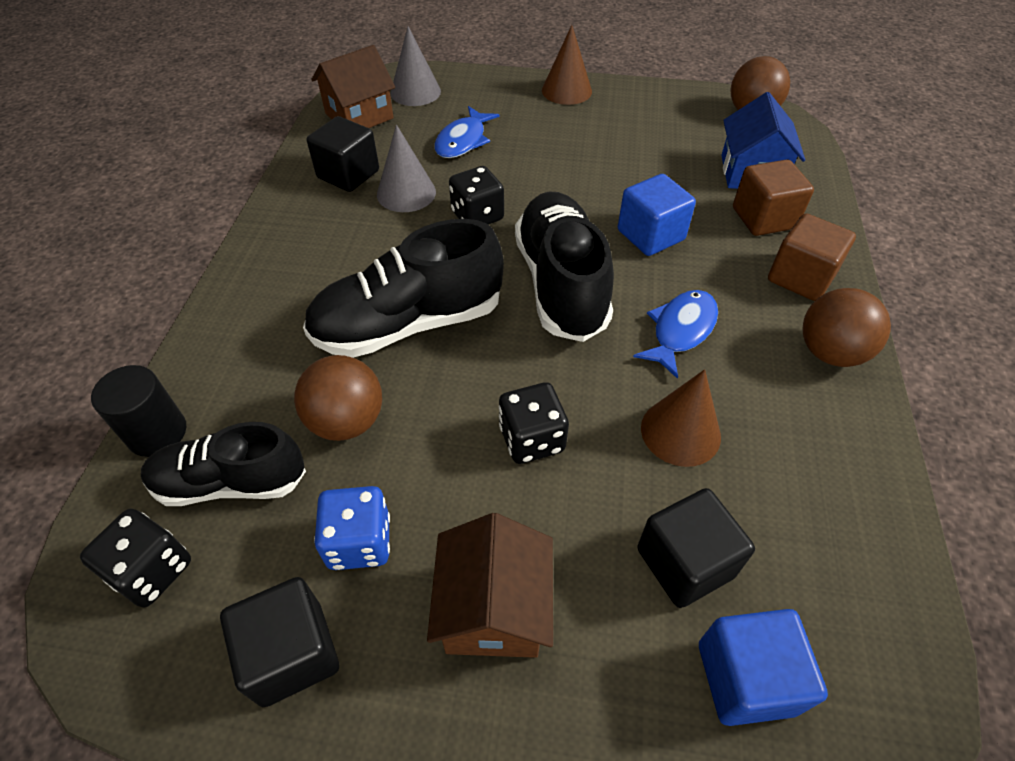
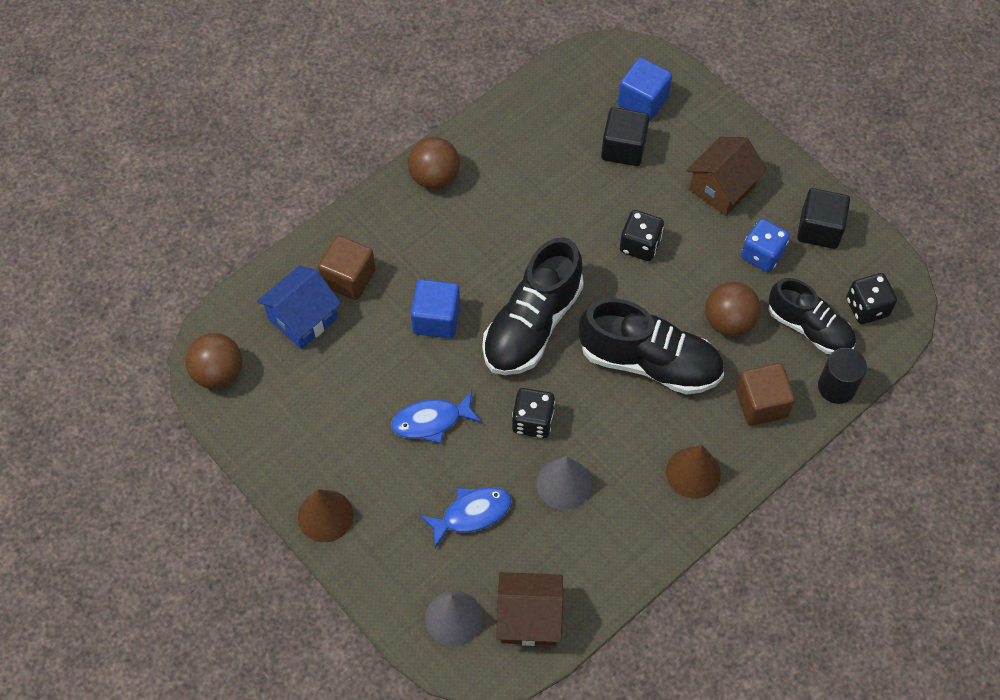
camera: 140 degrees left, 10 degrees up
black cube [307,116,379,192] -> none
blue fish [633,290,718,379] -> blue fish moved to [391,391,481,443]
brown cone [641,369,721,467] -> brown cone moved to [666,445,721,499]
brown cube [768,213,856,301] -> brown cube moved to [736,363,795,426]

